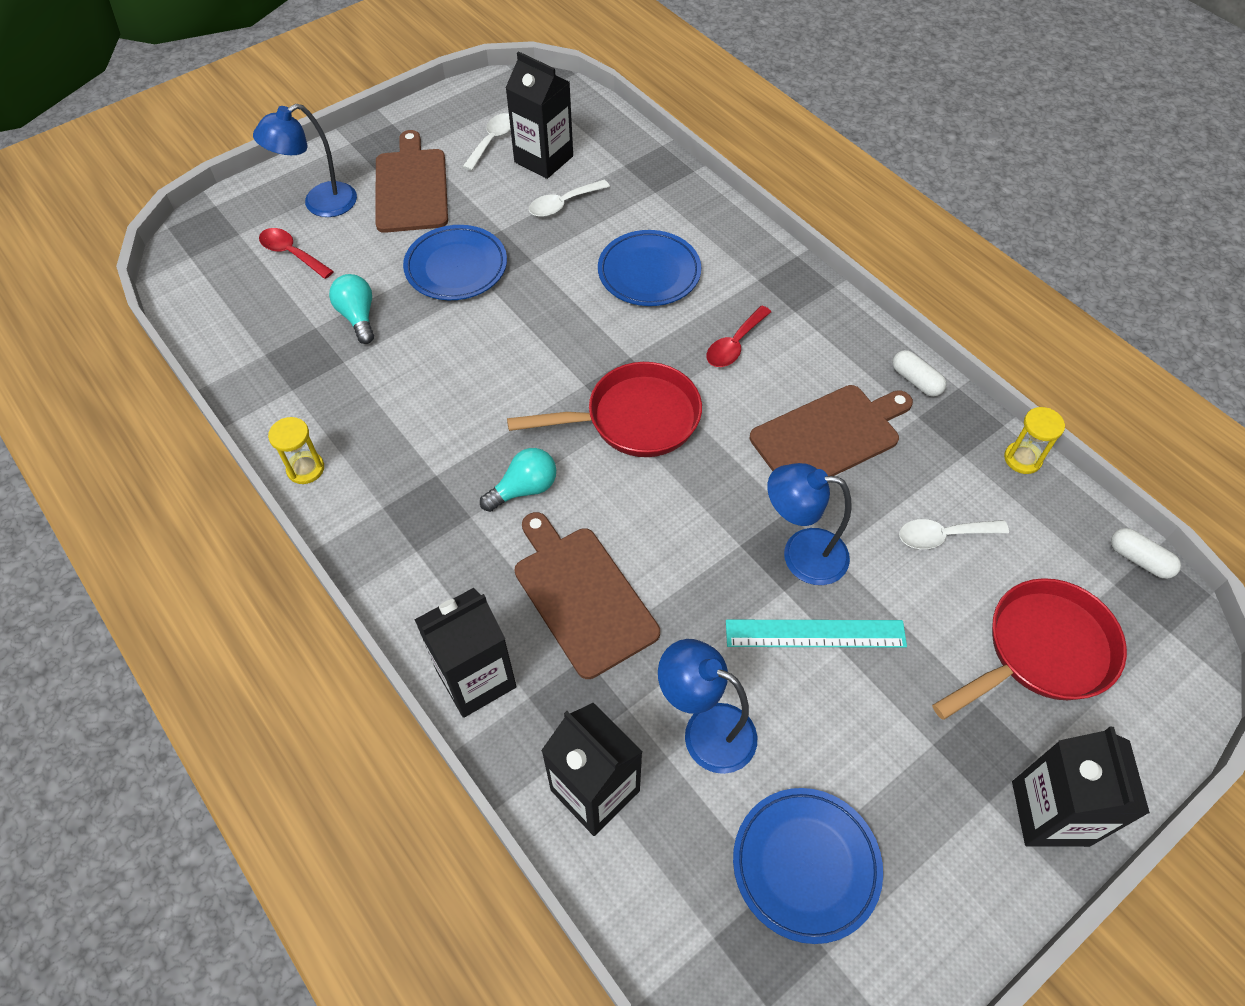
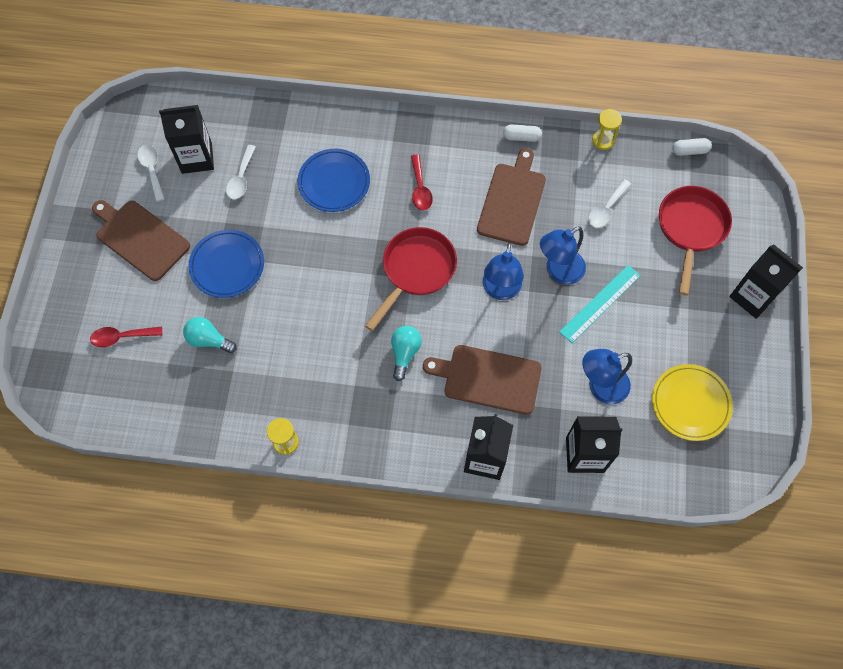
camera: 45 degrees left, 10 degrees up
blue lamp [253,103,357,217] -> blue lamp moved to [483,243,524,300]
blue plate [733,788,883,944] -> yellow plate [652,364,733,441]

